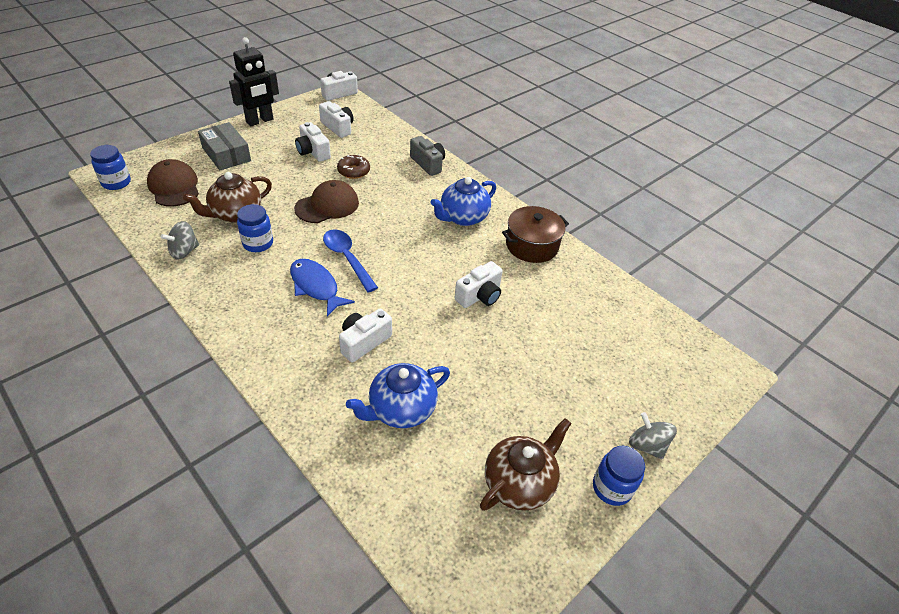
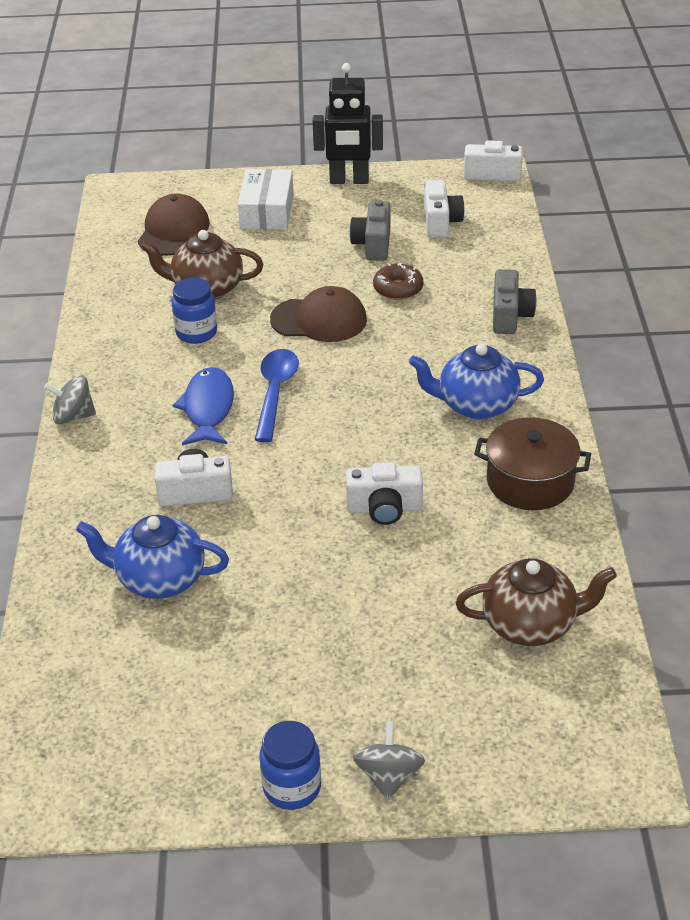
camera: 45 degrees right, 5 degrees down
blue jar [90,145,131,190] -> none
grey spinning top [161,221,199,260] -> grey spinning top moved to [44,375,96,424]
grey box [198,122,251,170] -> white box [238,169,294,230]
white camera [295,122,331,162] -> grey camera [349,200,391,261]
brown teapot [480,418,572,511] -> brown teapot moved to [455,558,617,646]

